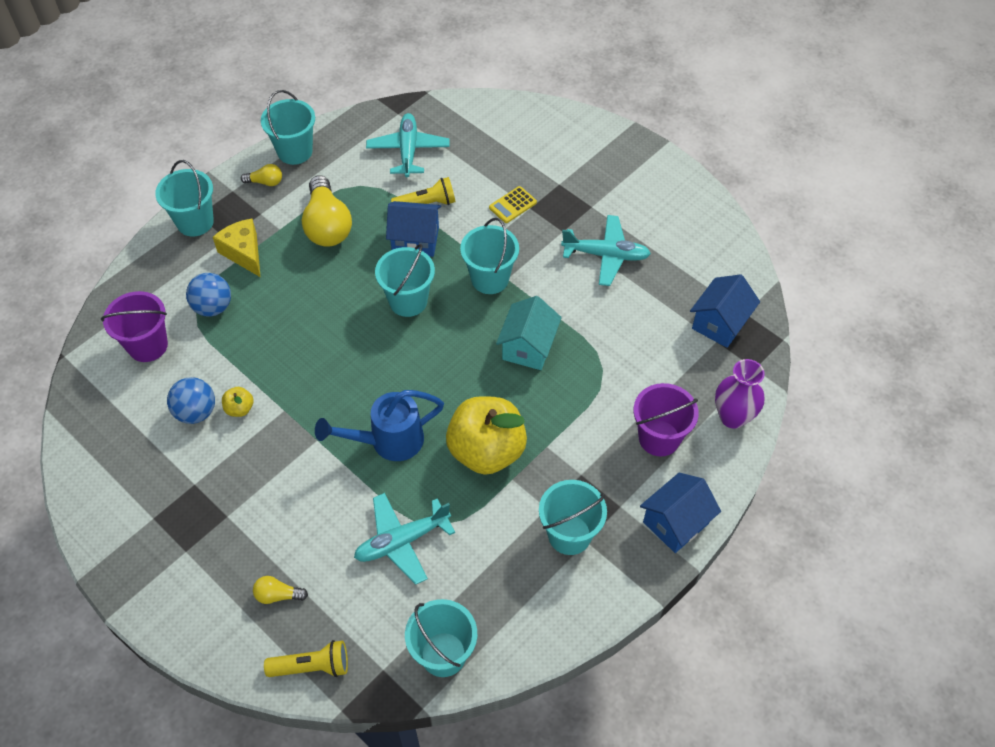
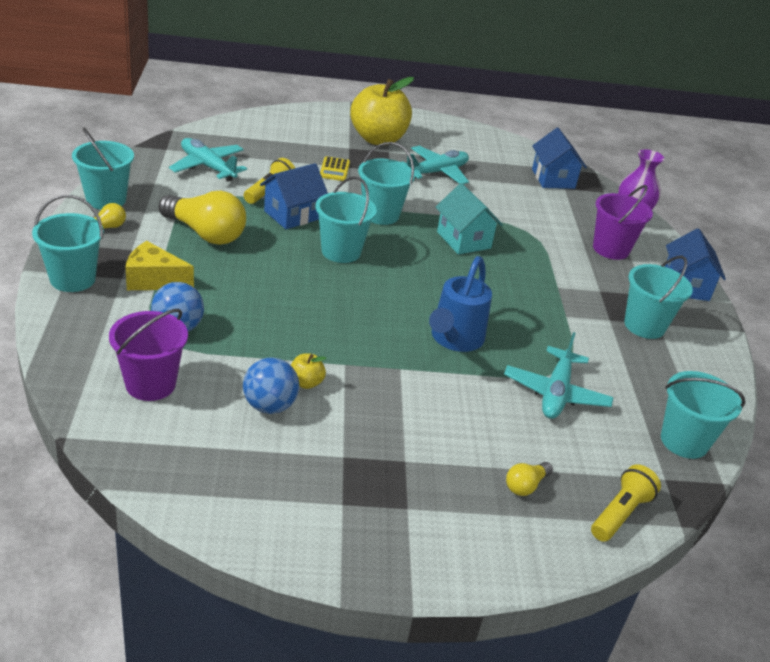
camera: 50 degrees left, 20 degrees down
yellow apple [446,396,527,475] -> yellow apple moved to [350,77,414,145]

